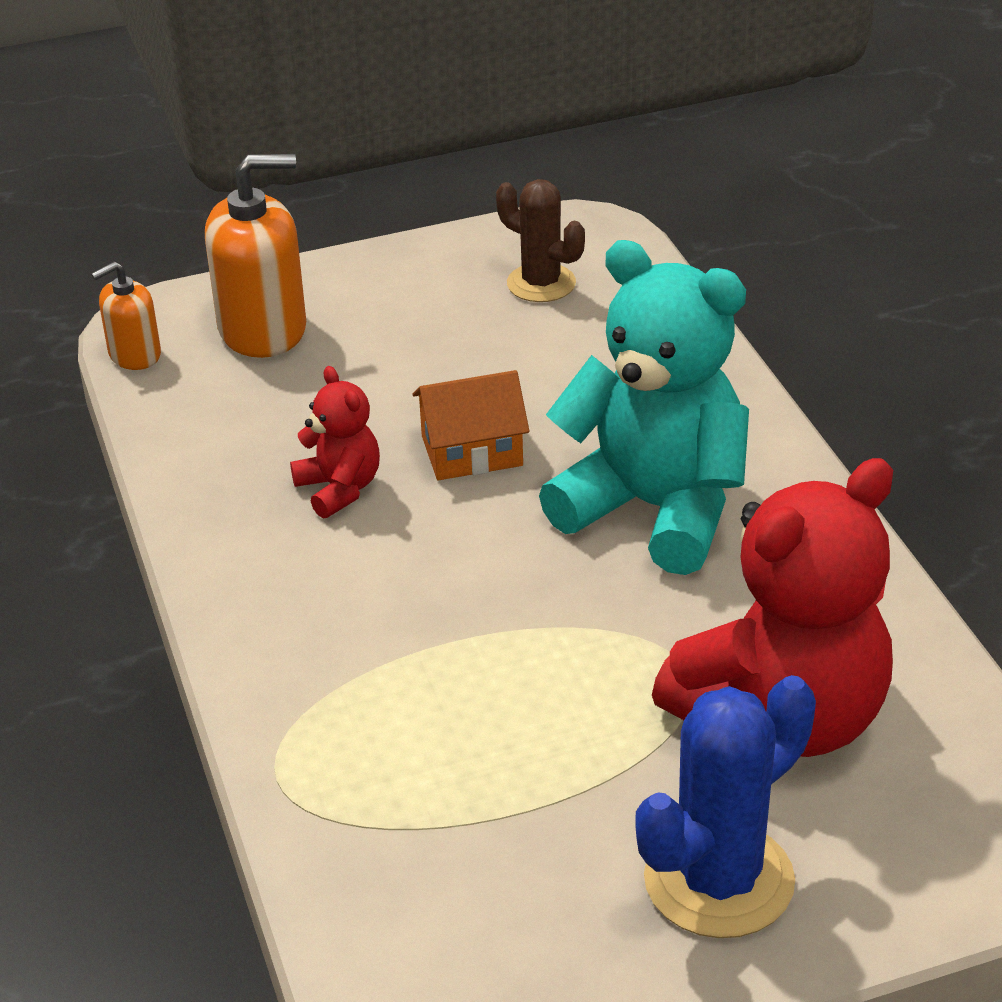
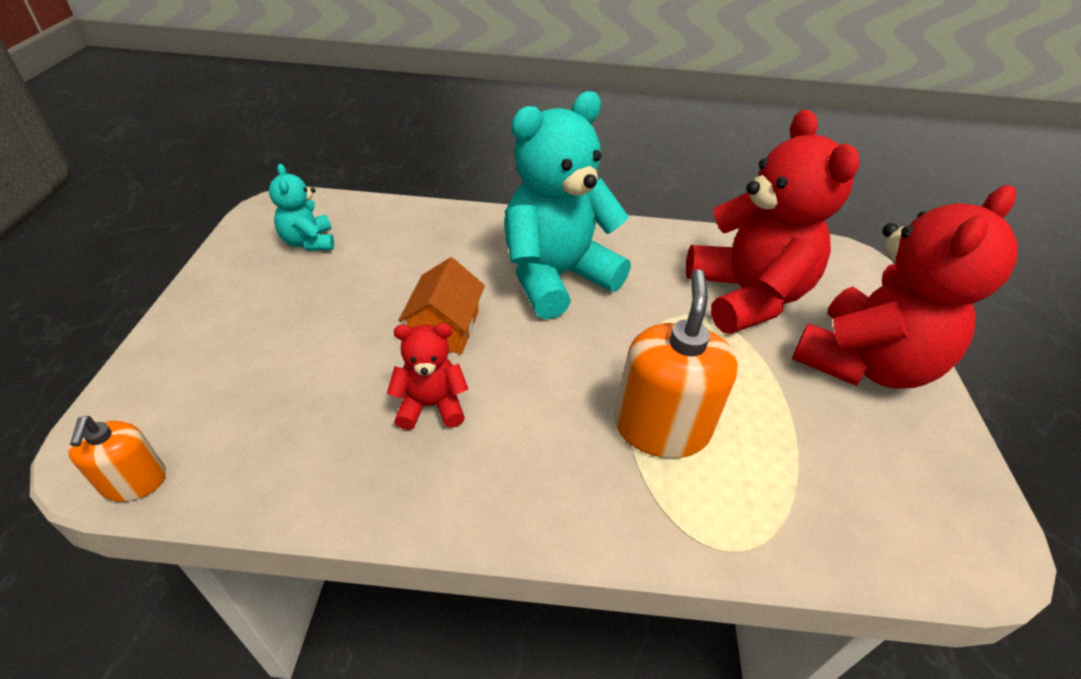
camera: 70 degrees left, 5 degrees up
orange soap dispenser [205,154,306,358] -> orange soap dispenser moved to [614,269,738,458]
brown cactus [496,179,585,302] -> turquoise teddy bear [269,164,334,251]
blue cactus [635,675,816,938] -> red teddy bear [792,185,1018,388]

